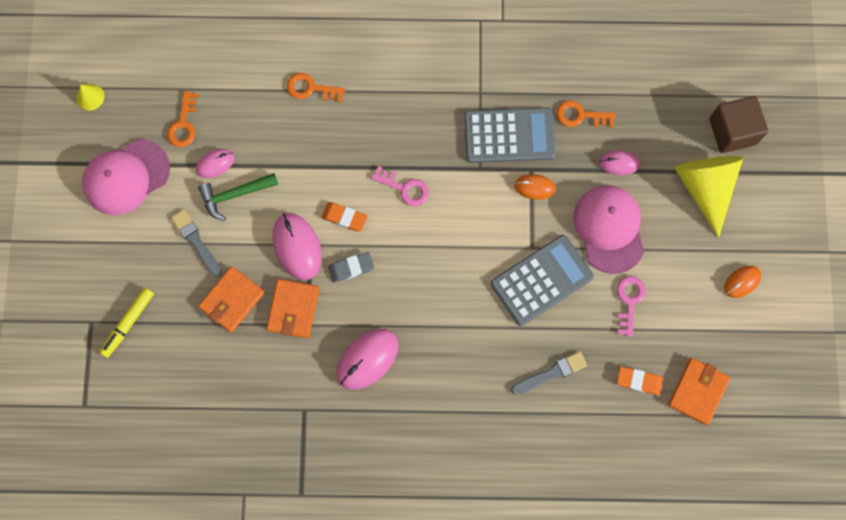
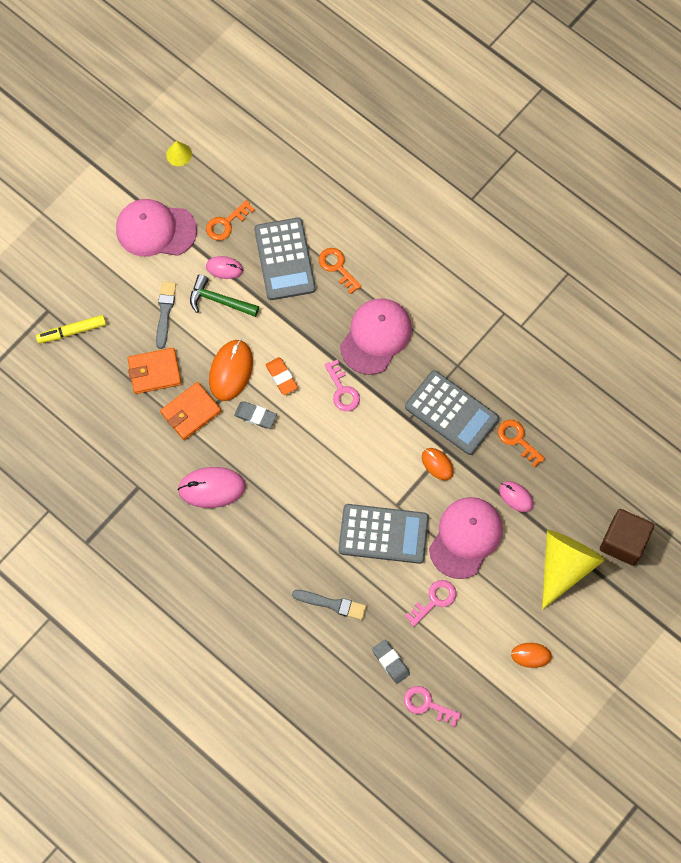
camera: 40 degrees right, 5 degrees down
pink mouse [273,213,322,280] -> orange mouse [209,340,253,401]
orange eraser [617,367,663,395] -> grey eraser [372,640,410,684]
orange wallet [668,358,730,425] -> pink key [404,686,461,727]
none -> grey calculator [254,218,316,300]
none -> pink cap [340,298,412,375]

